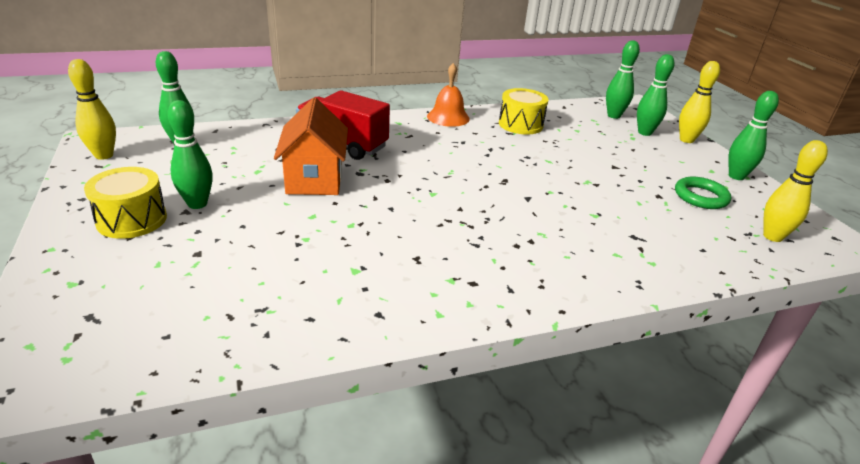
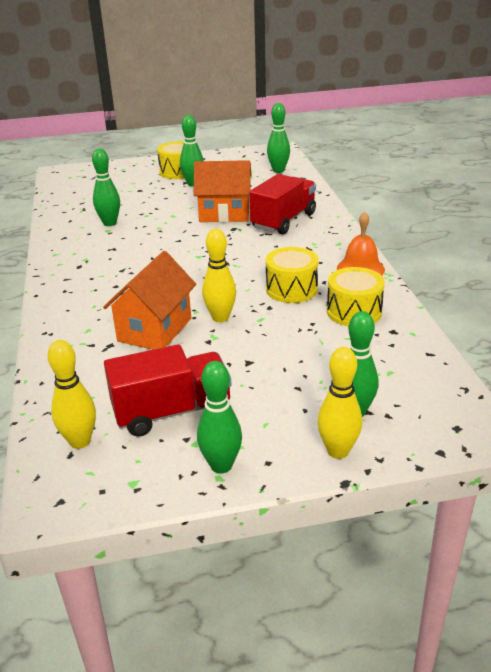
camera: 100 degrees right, 0 degrees up
yellow bowling pin [68,59,116,160] -> yellow bowling pin moved to [202,229,236,322]
green bowling pin [606,40,640,119] -> green bowling pin moved to [92,149,120,226]
green ring [675,176,731,209] -> red truck [104,344,231,437]
none -> orange house [103,251,196,350]
none -> yellow drum [265,247,319,303]

